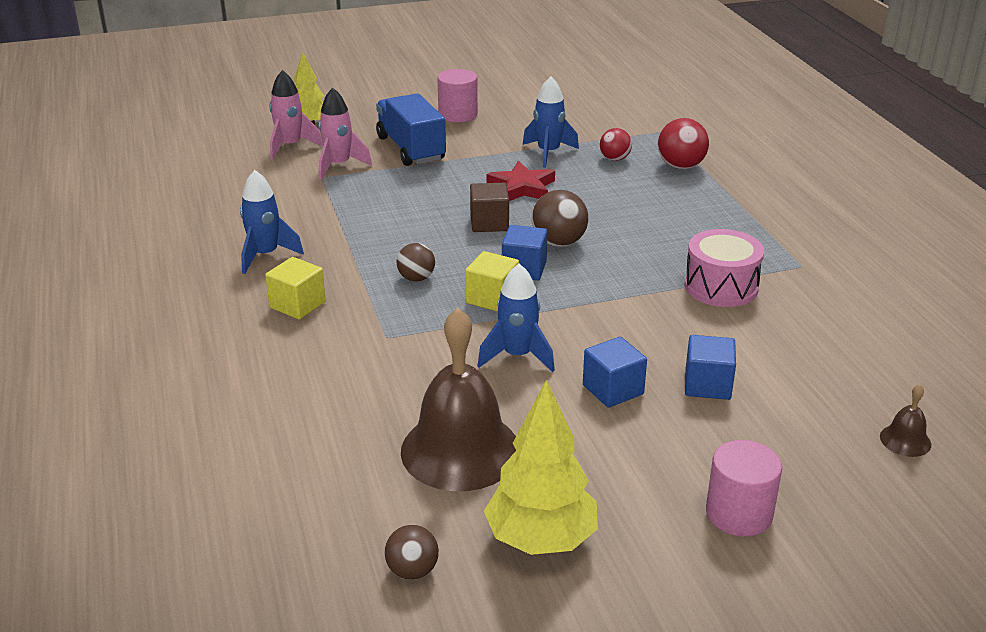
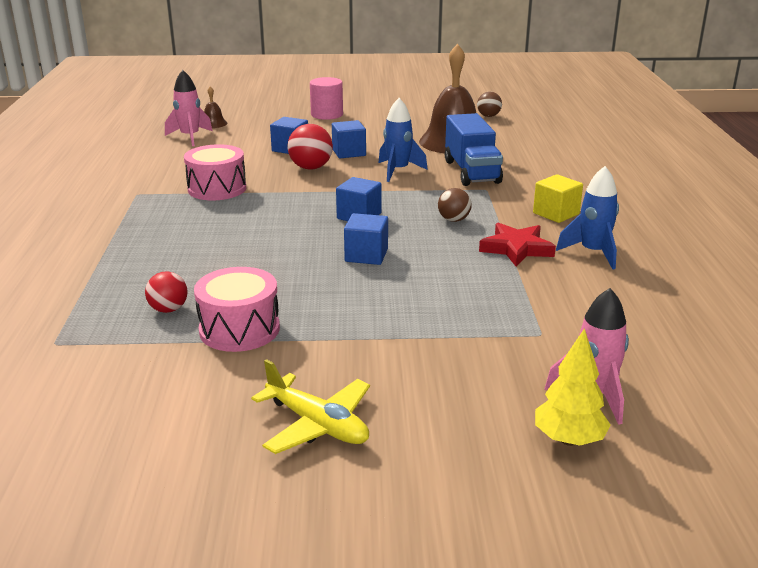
camera: 165 degrees left, 5 degrees down
pink rocket [319,87,372,180] -> pink rocket moved to [165,70,213,146]
blue truck [376,93,446,166] -> blue truck moved to [445,113,503,186]
pink cylinder [437,69,478,123] -> yellow plane [251,359,370,454]
yellow cube [465,251,519,312] -> none
brown cube [470,183,509,232] -> blue cube [344,213,388,265]
yellow tree [484,380,598,555] -> none
red star [486,161,555,201] -> red star moved to [479,223,556,267]
blue rocket [523,76,579,168] -> pink drum [194,267,280,352]
brown ball [532,190,588,247] -> none
red ball [658,118,709,169] -> red ball moved to [287,124,333,170]

